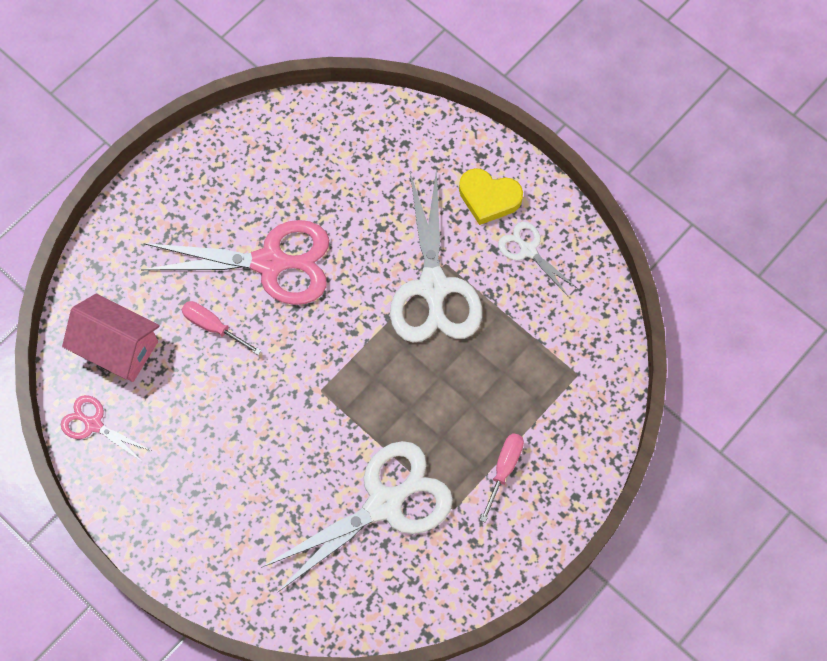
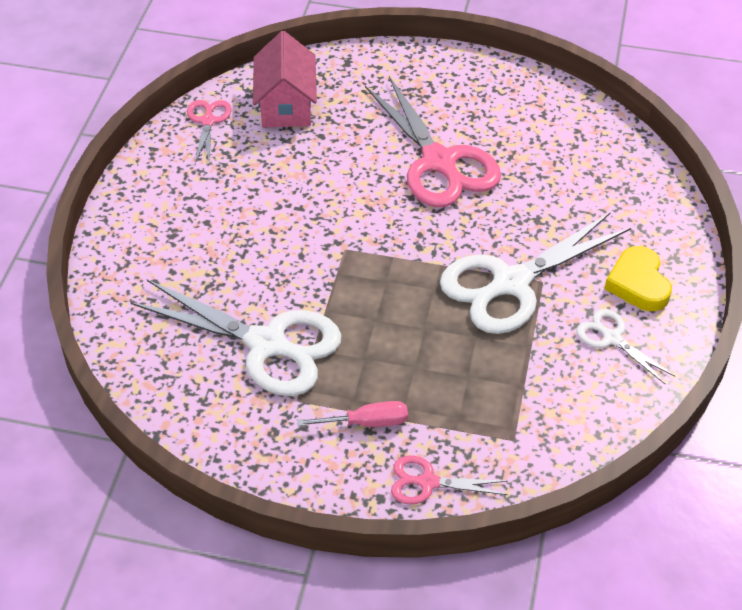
camera: 60 degrees right, 20 degrees down
pink screwdriver [181,301,261,355] -> none
white scissors [498,222,578,296] -> white scissors turned 60 degrees counterclockwise [576,309,675,384]
none -> pink scissors [391,456,508,505]

